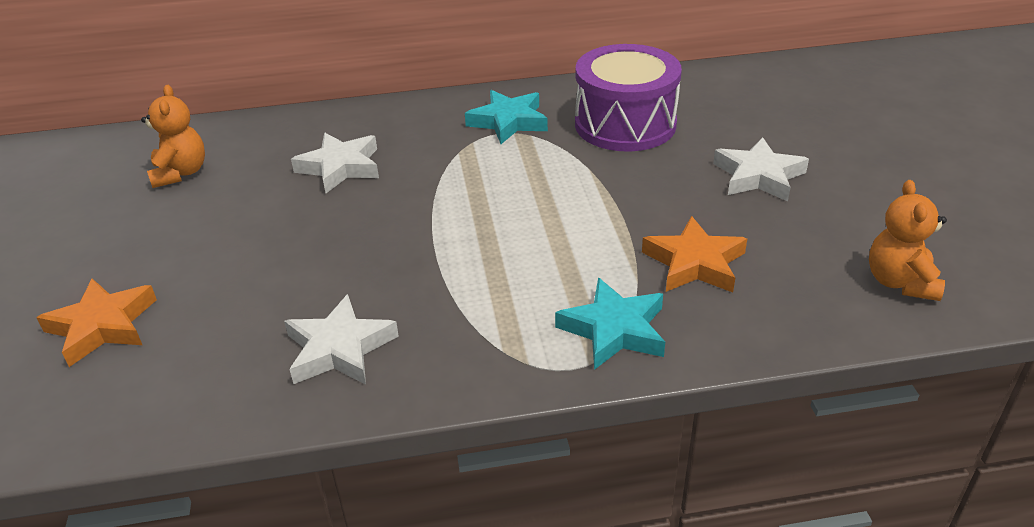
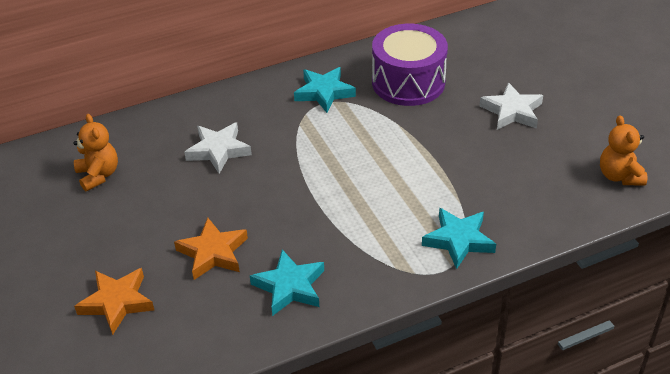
camera: 15 degrees left, 5 degrees up
white star [284,294,399,385] -> turquoise star [250,249,324,316]
orange star [642,216,747,293] -> orange star moved to [174,218,248,280]

